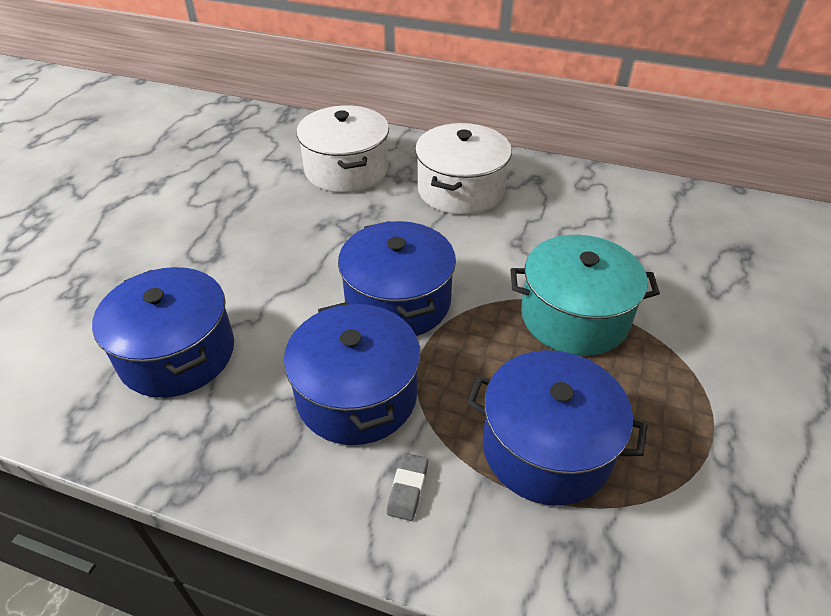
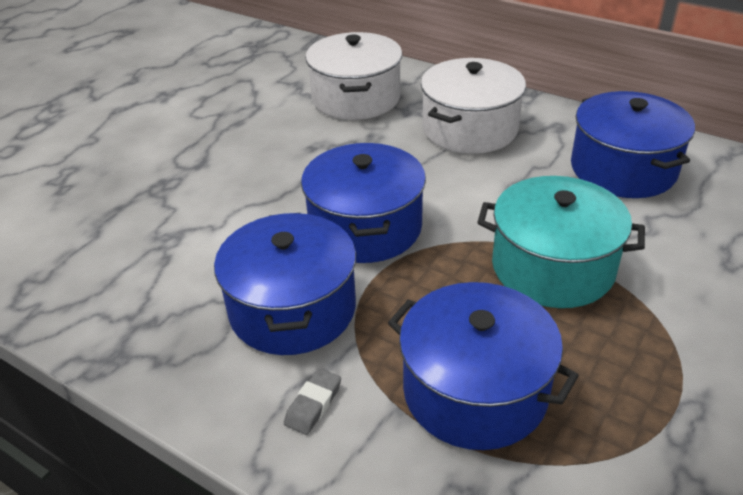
camera: 15 degrees right, 5 degrees down
blue pot [92,267,234,398] -> blue pot moved to [571,91,695,198]

